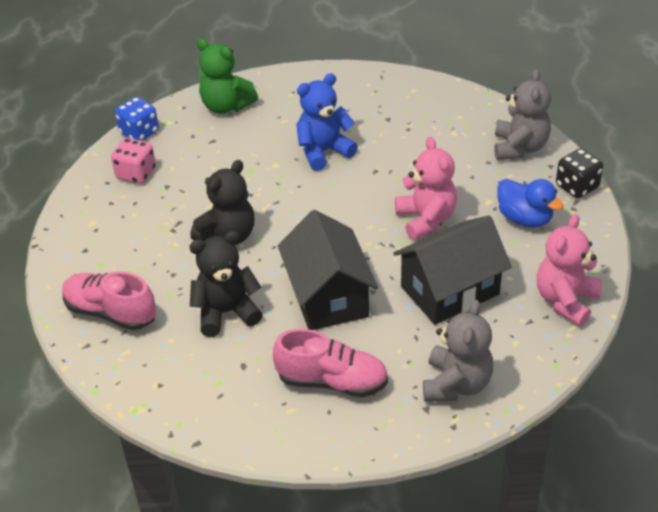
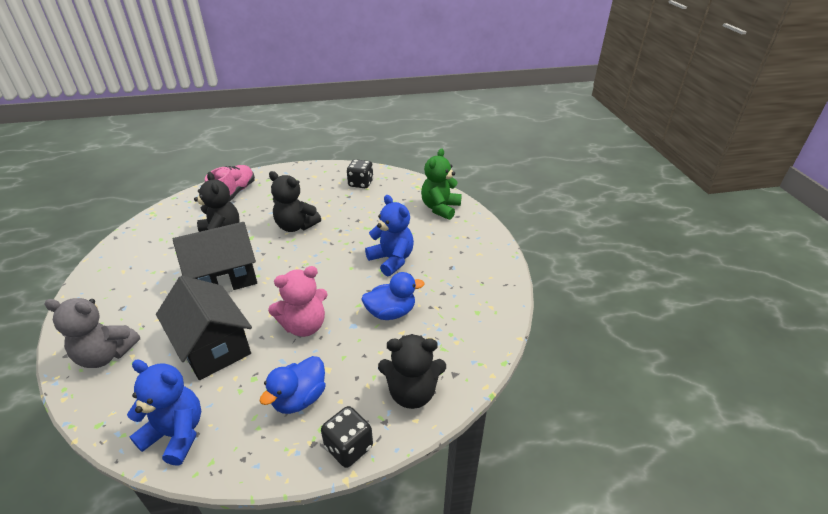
camera: 80 degrees right, 5 degrees down
pink dice [111,138,156,184] -> black dice [347,159,374,188]
blue dice [115,97,159,141] -> none
pink shoe [273,329,388,397] -> none
grey teddy bear [494,69,551,160] -> black teddy bear [378,334,446,409]
pink teddy bear [537,214,602,326] -> blue teddy bear [127,359,201,466]
none -> blue duck [361,272,424,320]

